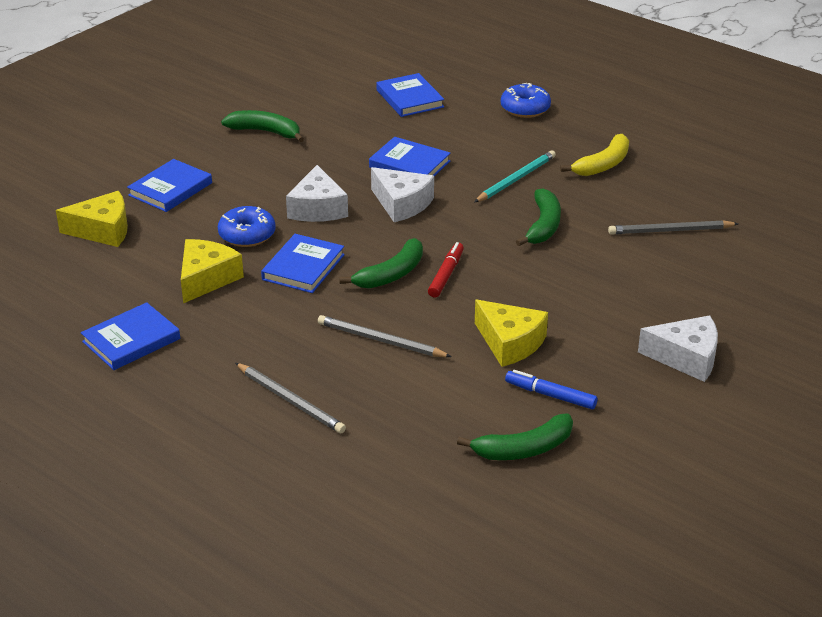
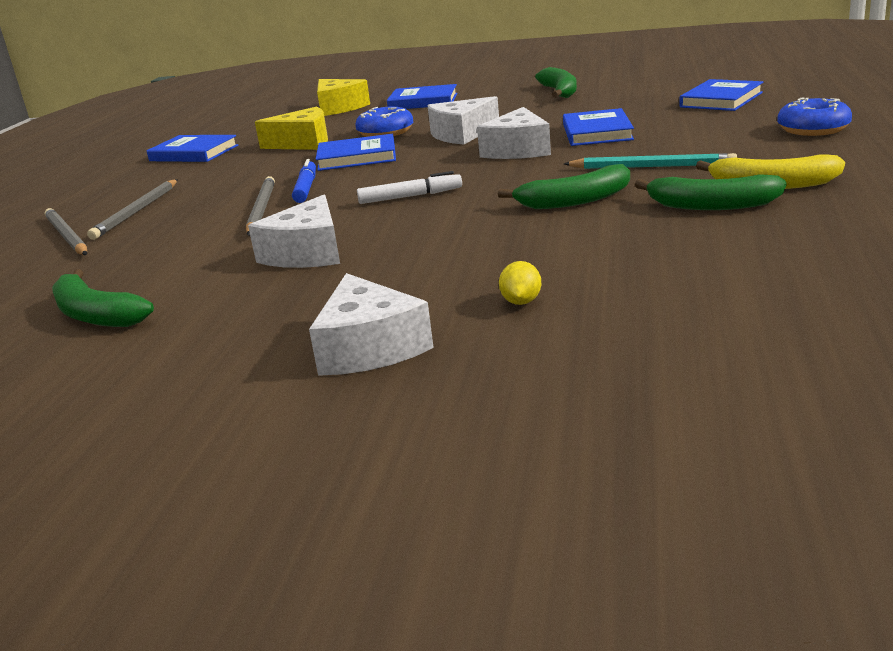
camera: 65 degrees right, 10 degrees down
green banana [339,238,423,289] -> green banana moved to [635,174,787,210]
red marker [428,242,464,298] -> white marker [357,171,462,204]
yellow cheese [475,300,548,367] -> white cheese [248,195,340,268]
blue marker [505,370,598,409] -> blue marker moved to [292,159,316,203]
grey pencil [608,220,739,235] -> grey pencil moved to [45,208,87,255]
none -> yellow lemon [499,261,541,305]

